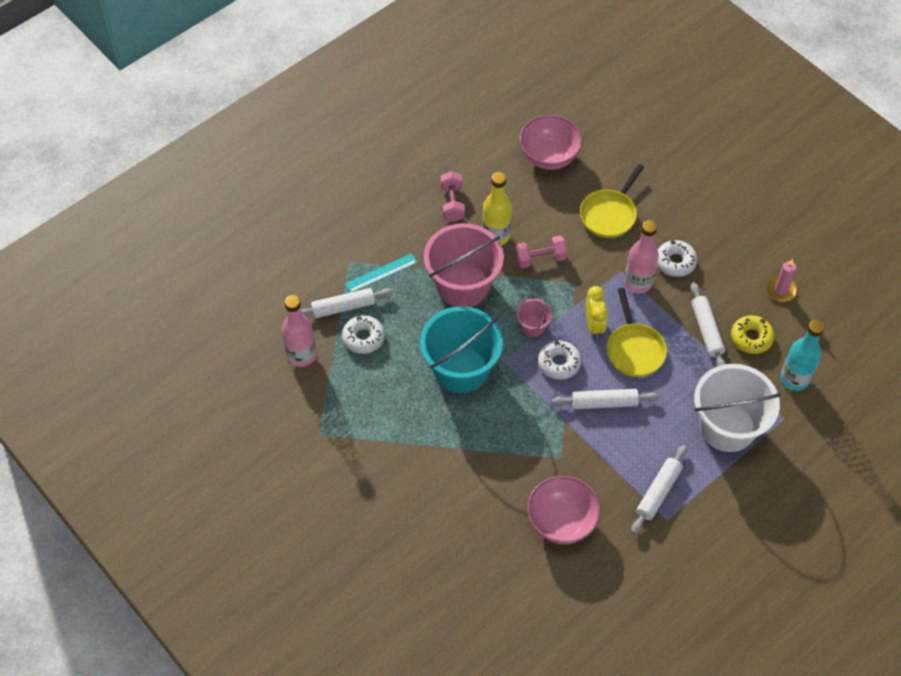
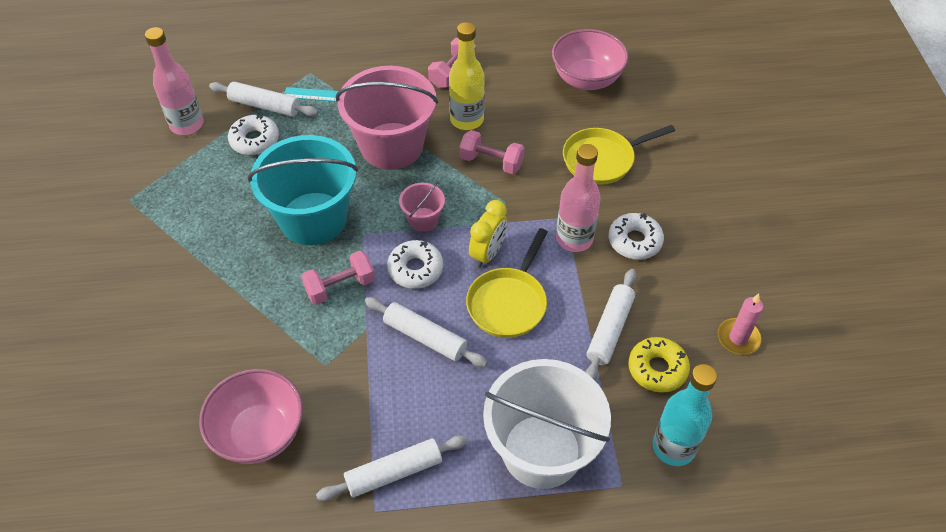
camera: 35 degrees right, 5 degrees down
none -> pink dumbbell [301,251,375,305]

